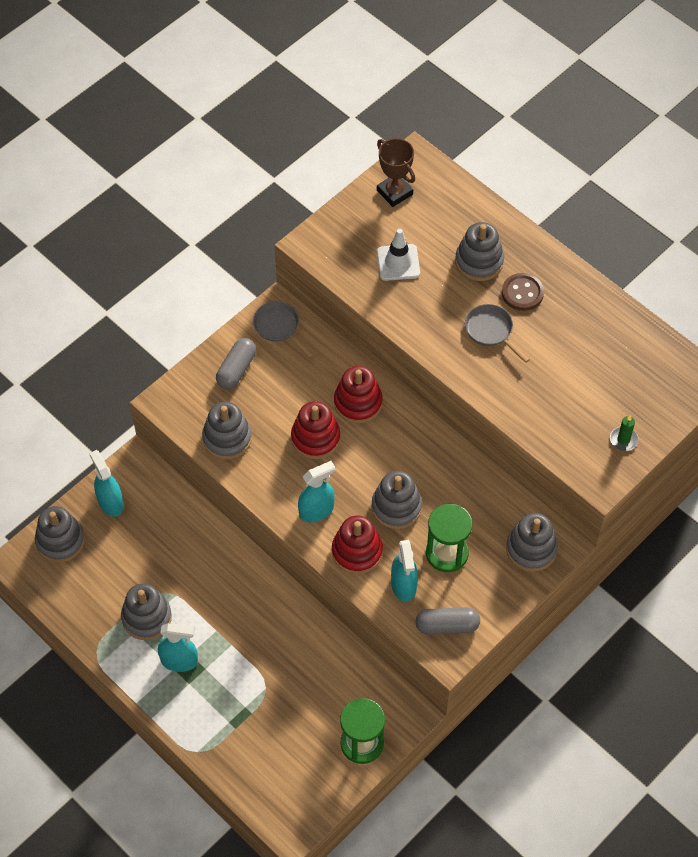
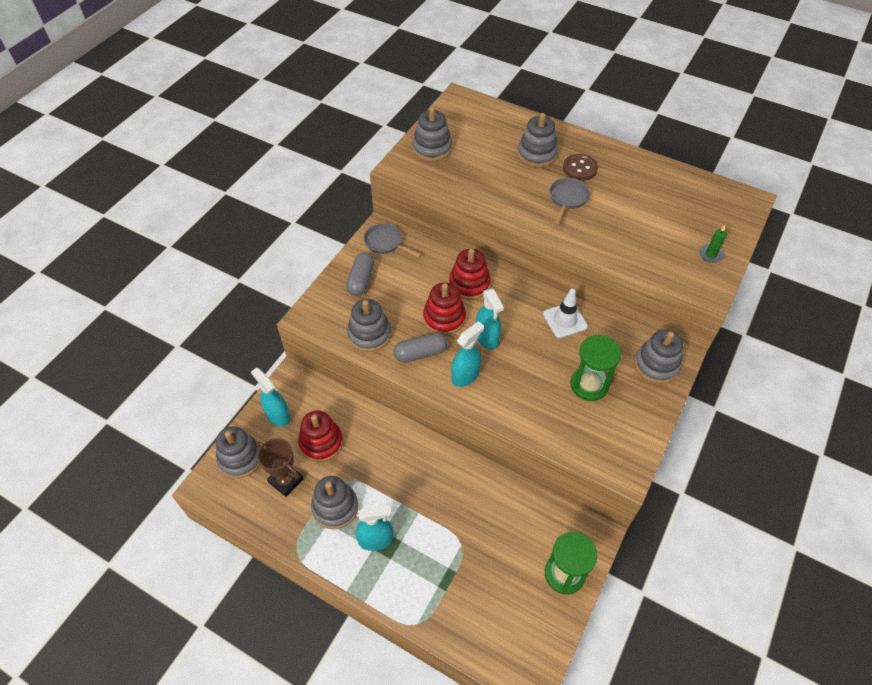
camera: 15 degrees left, 5 degrees down
red stacking toy [332,516,383,574] -> red stacking toy moved to [298,411,343,462]
grey stacking toy [372,471,422,529] -> grey stacking toy moved to [413,107,452,161]
brown trophy [377,138,415,207] -> brown trophy moved to [256,438,304,497]
white traffic cone [377,229,420,281] -> white traffic cone moved to [543,289,588,338]
turquoise spray bottle [391,540,418,602] -> turquoise spray bottle moved to [476,288,504,350]
grey capsule [415,607,480,635] -> grey capsule moved to [394,333,448,363]
grey pan [465,304,530,363] -> grey pan turned 75 degrees clockwise [550,178,590,224]

